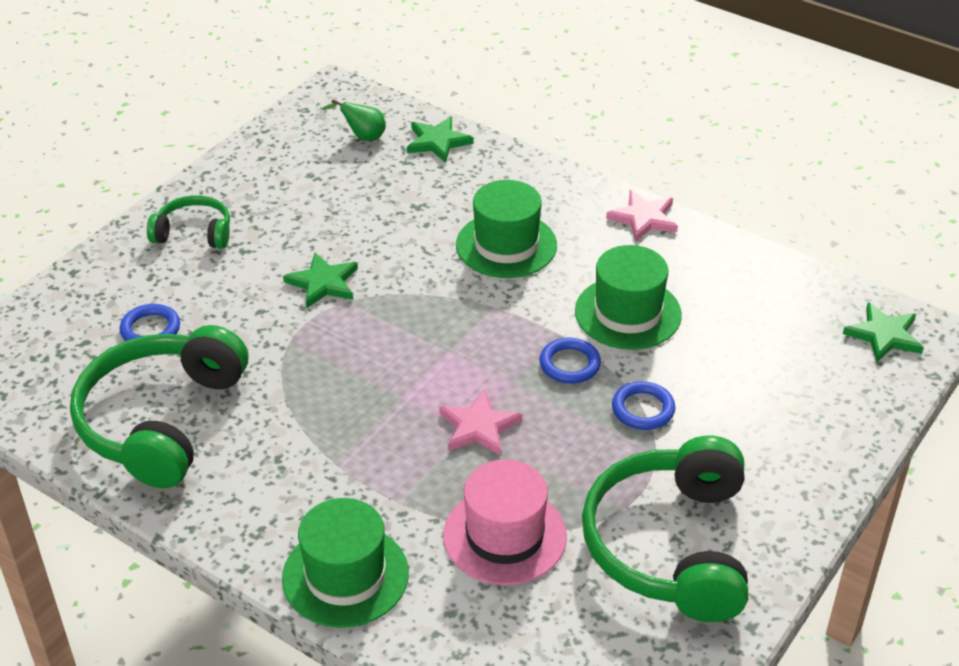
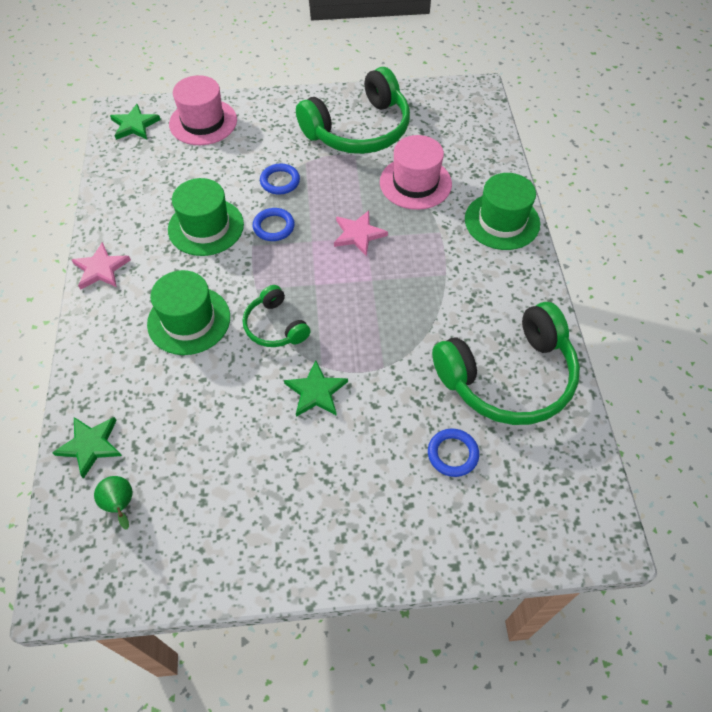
camera: 130 degrees left, 15 degrees up
green headphones [147,195,230,249] -> green headphones moved to [243,285,311,347]
none -> pink hat [169,75,237,145]

